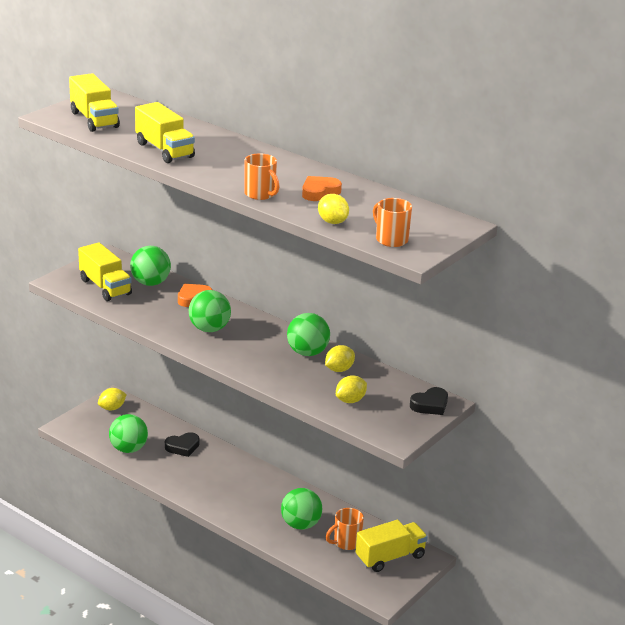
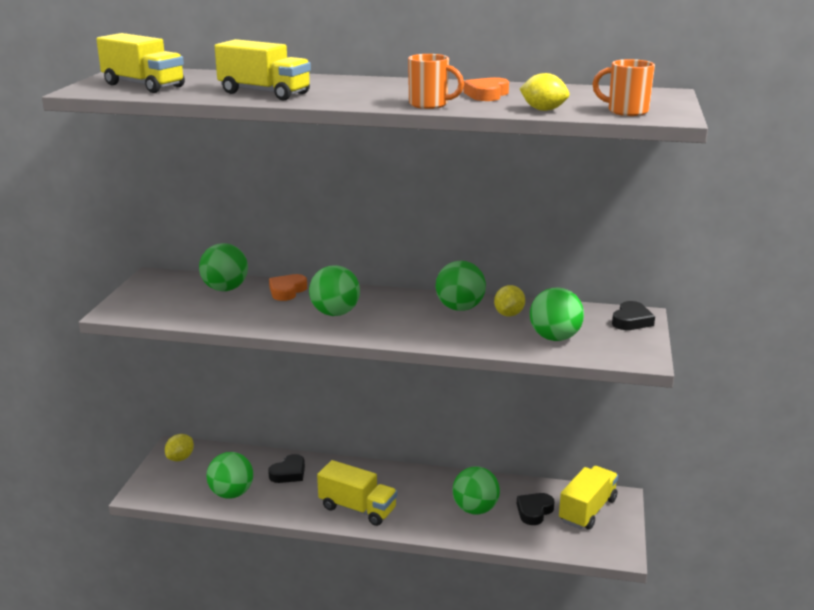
camera: 25 degrees left, 5 degrees down
yellow truck [78,242,132,301] -> yellow truck moved to [317,460,397,526]
orange mug [326,508,364,550] -> black heart [517,493,555,525]
yellow lemon [336,375,367,403] -> green ball [530,287,584,341]

